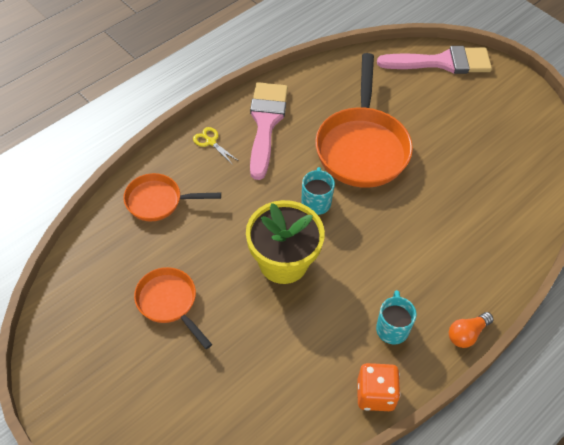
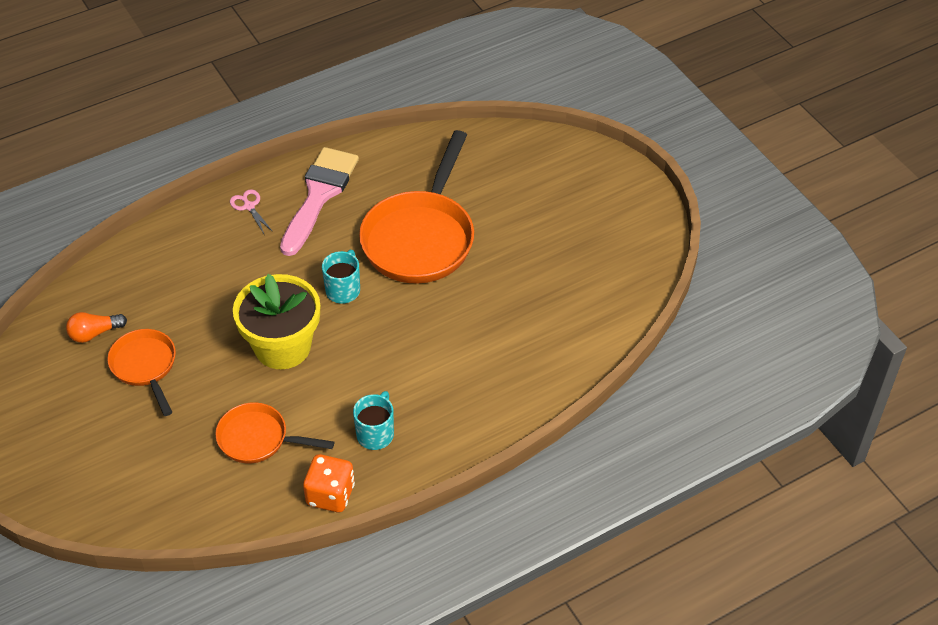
camera: 15 degrees right, 5 degrees down
orange pan [123,173,221,221] -> orange pan moved to [215,402,334,464]
yellow scissors [193,127,239,165] -> pink scissors [230,189,273,234]
pink brush [377,46,492,74] -> none
orange light bulb [449,312,493,348] -> orange light bulb moved to [66,312,127,343]

